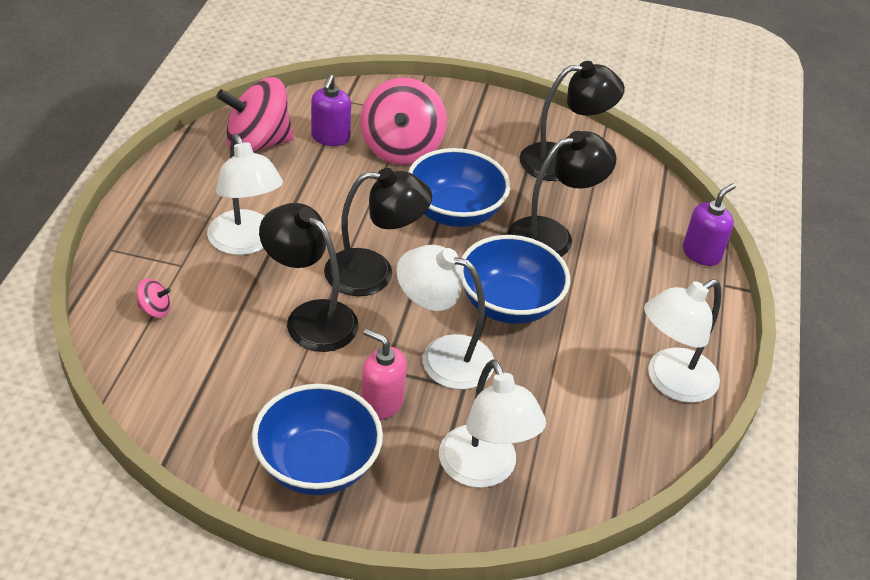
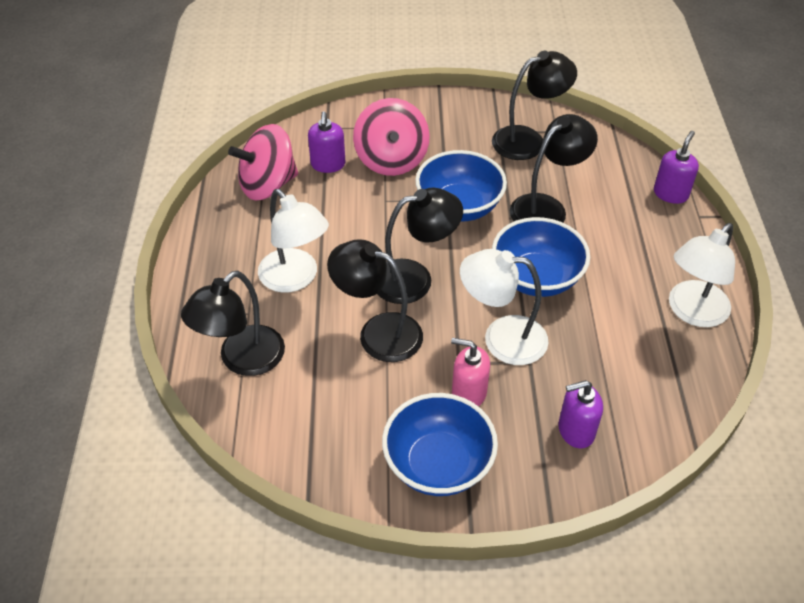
camera: 10 degrees left, 5 degrees up
pink spinning top [137,278,171,318] -> black lamp [181,271,285,376]
white lamp [439,359,546,488] -> purple soap dispenser [558,380,603,449]

